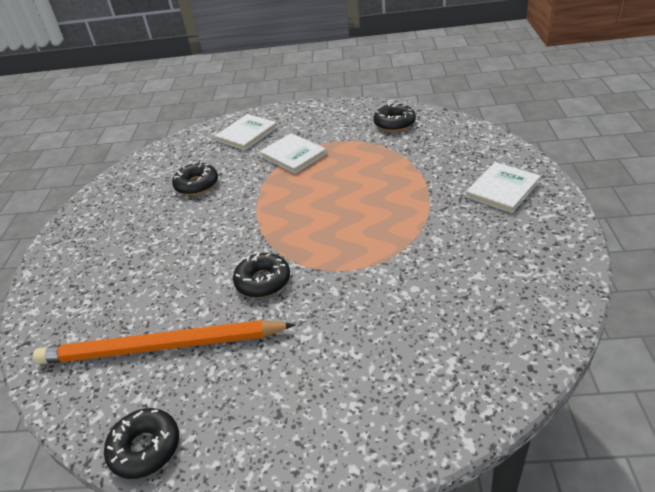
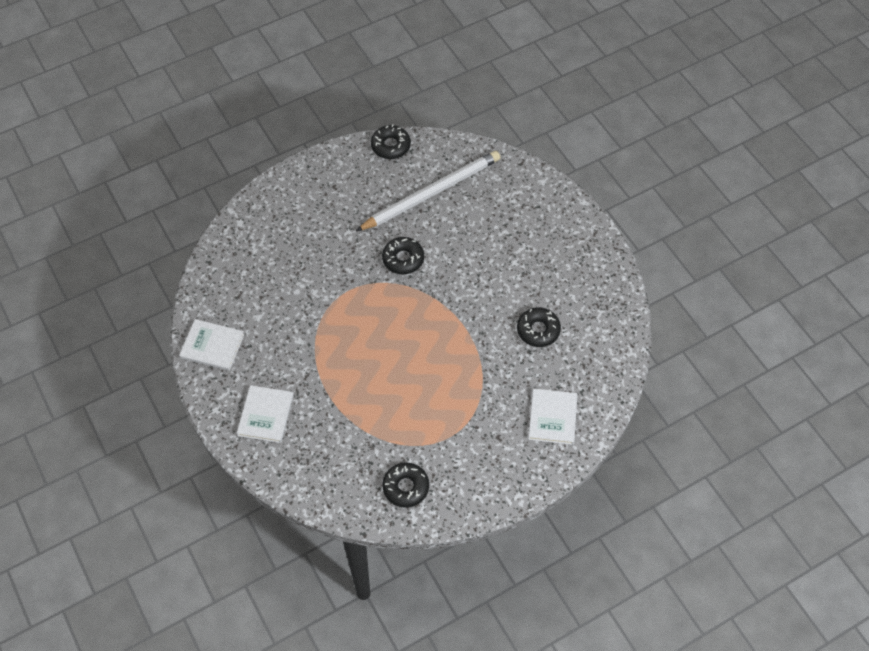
camera: 145 degrees right, 20 degrees up
orange pencil [33,320,296,364] -> white pencil [356,151,501,231]
white book [260,133,327,174] -> white book moved to [179,319,245,371]

